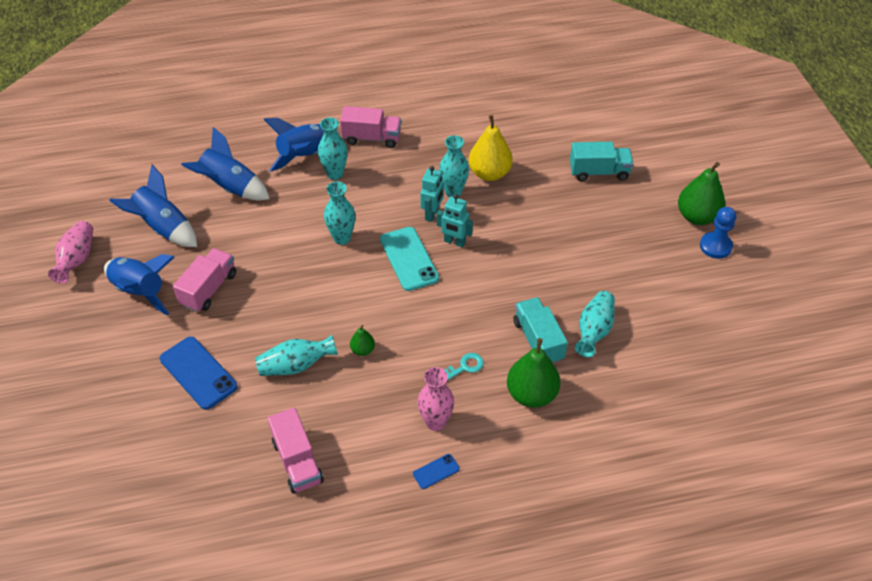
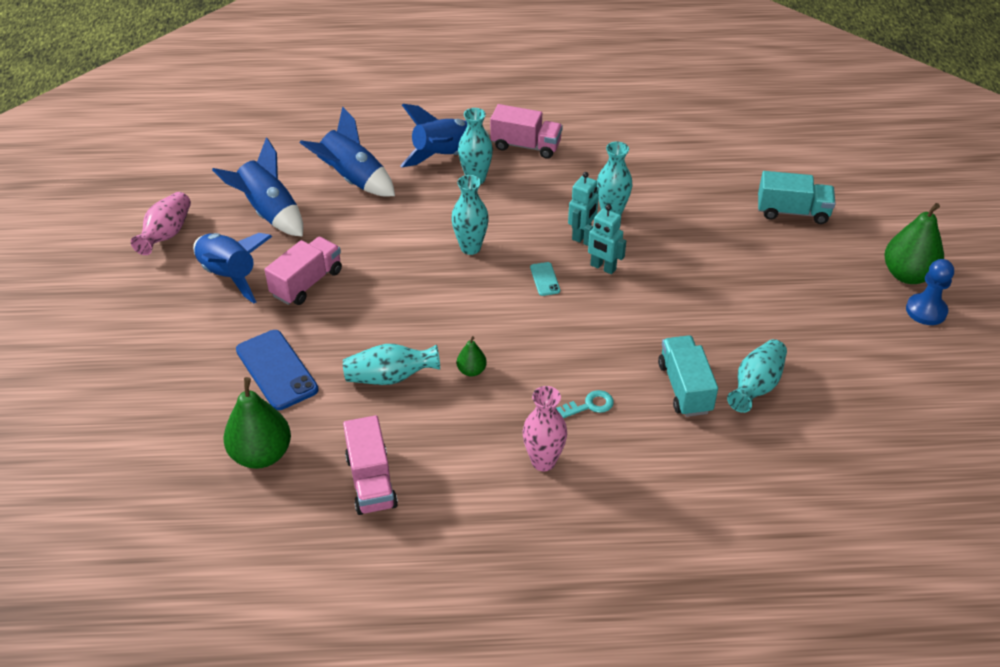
camera: 10 degrees right, 5 degrees down
turquoise phone [380,227,439,291] -> turquoise phone [530,262,560,296], size x0.48
blue phone [413,454,460,489] -> none
yellow pear [469,115,513,181] -> none
green pear [507,338,560,408] -> green pear moved to [223,377,291,469]

